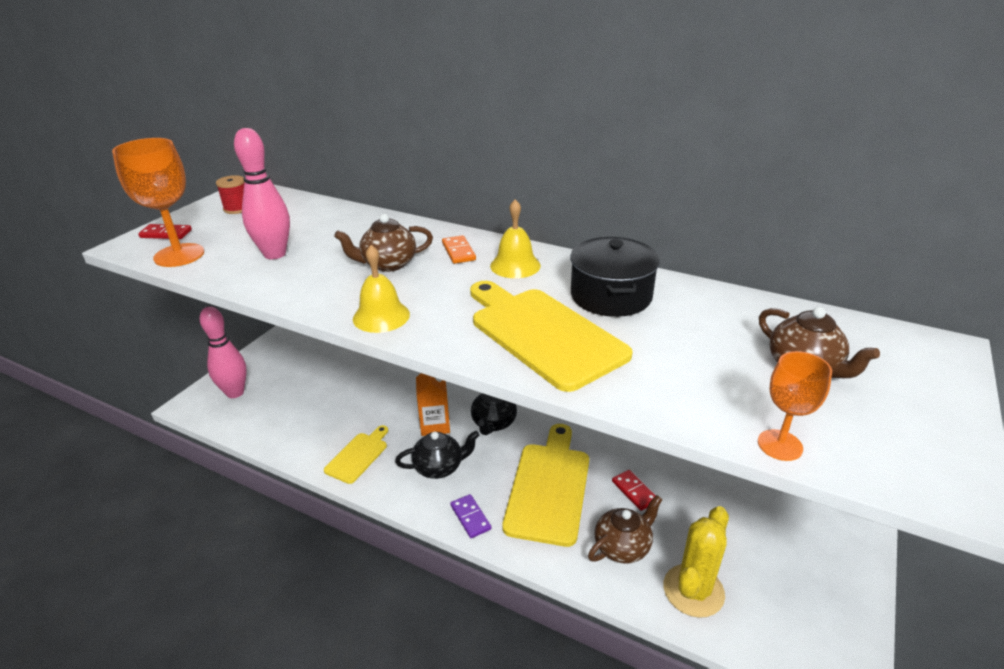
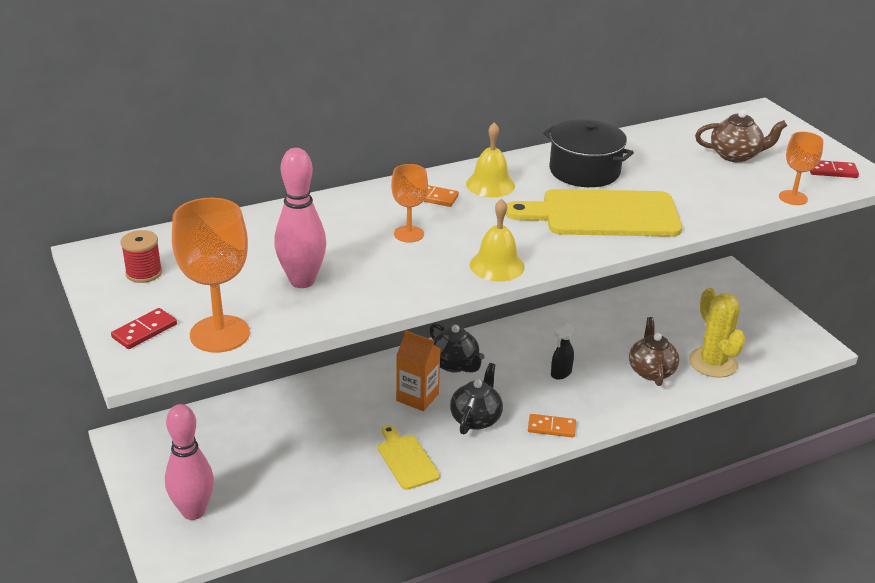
camera: 55 degrees left, 0 degrees up
brown teapot [334,214,433,272] -> orange goblet [391,164,428,242]
purple domino [450,494,491,538] -> orange domino [528,414,576,438]
yellow cutting board [502,424,589,547] -> black spray bottle [551,322,575,380]
red domino [612,470,656,511] -> red domino moved to [810,160,859,178]

